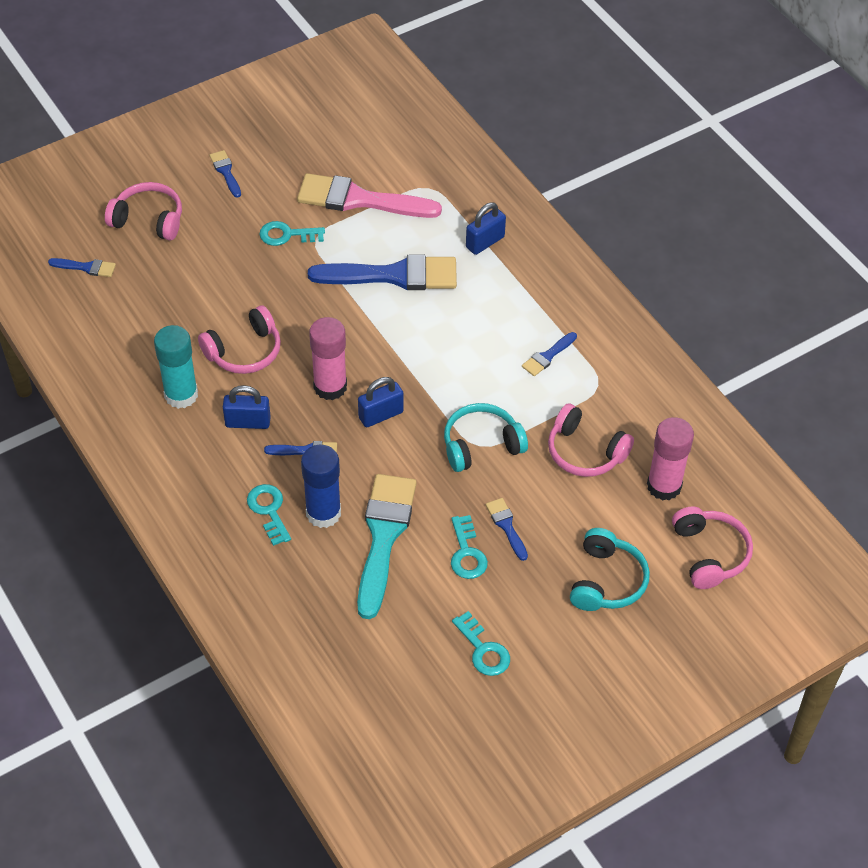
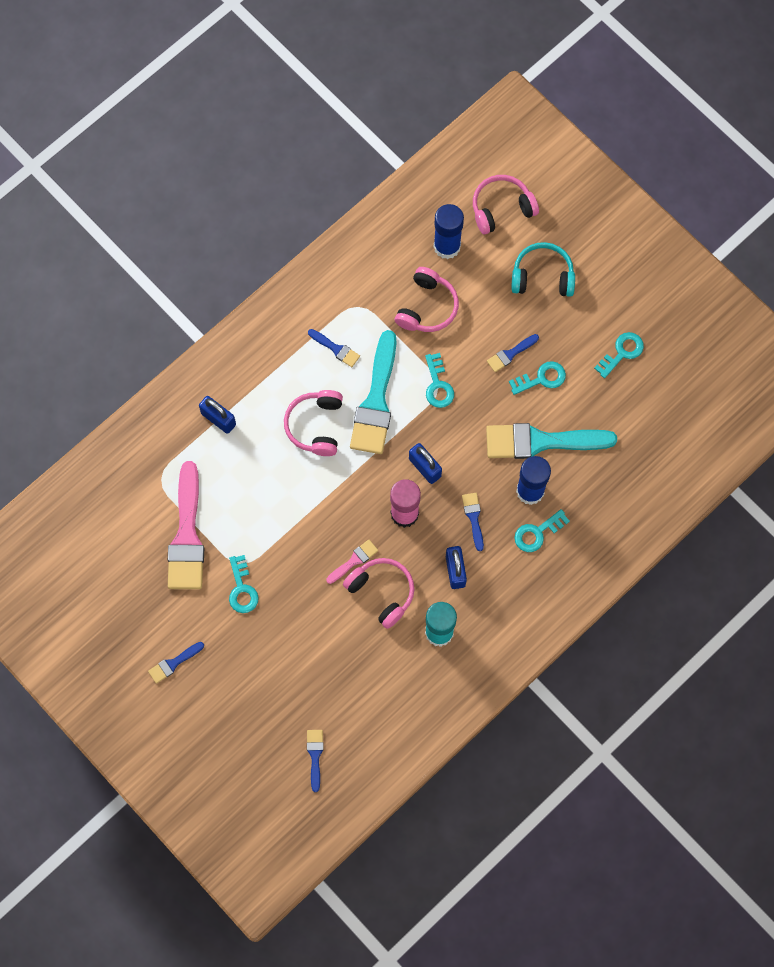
camera: 100 degrees left, 20 degrees up
pink headphones [105,182,182,241] -> pink headphones moved to [284,390,343,456]
blue brush [308,255,457,290] -> none
turquoise headphones [444,403,528,472] -> turquoise key [425,353,454,408]
pink glue stick [647,417,694,501] -> blue glue stick [434,204,464,259]
none -> pink brush [326,540,378,584]
none -> turquoise brush [350,330,396,454]

